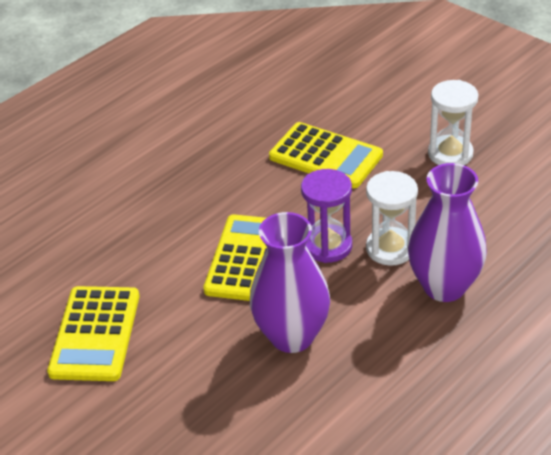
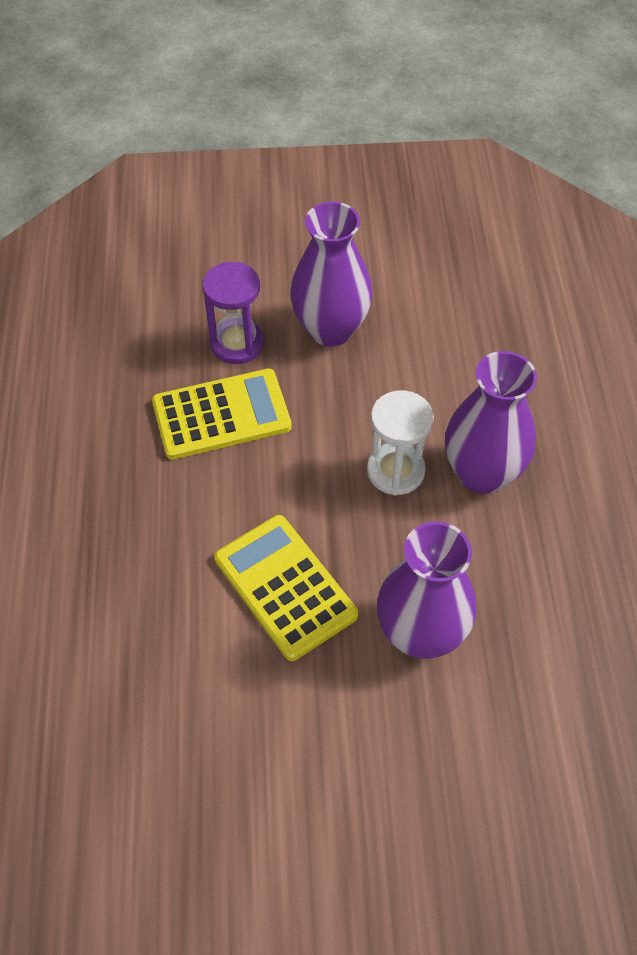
camera: 50 degrees left, 15 degrees up
yellow calculator [47,286,139,381] -> none
purple hourglass [301,169,352,263] -> purple hourglass moved to [202,262,264,364]
white hourglass [428,80,478,165] -> purple vase [290,202,373,346]

